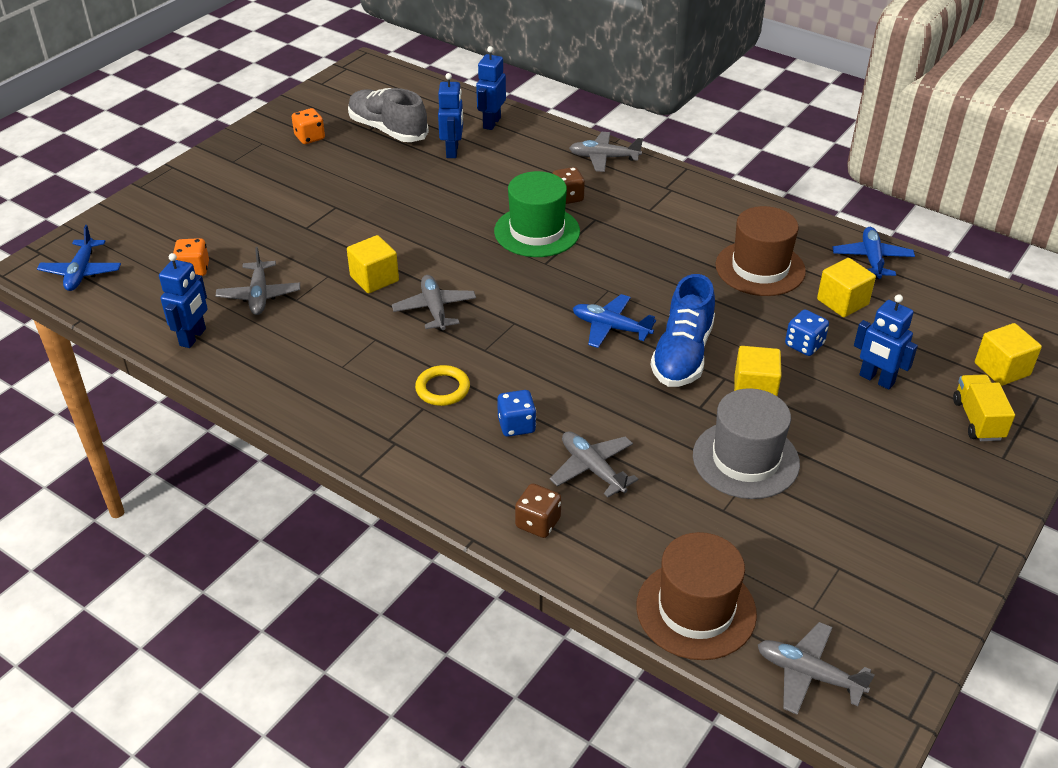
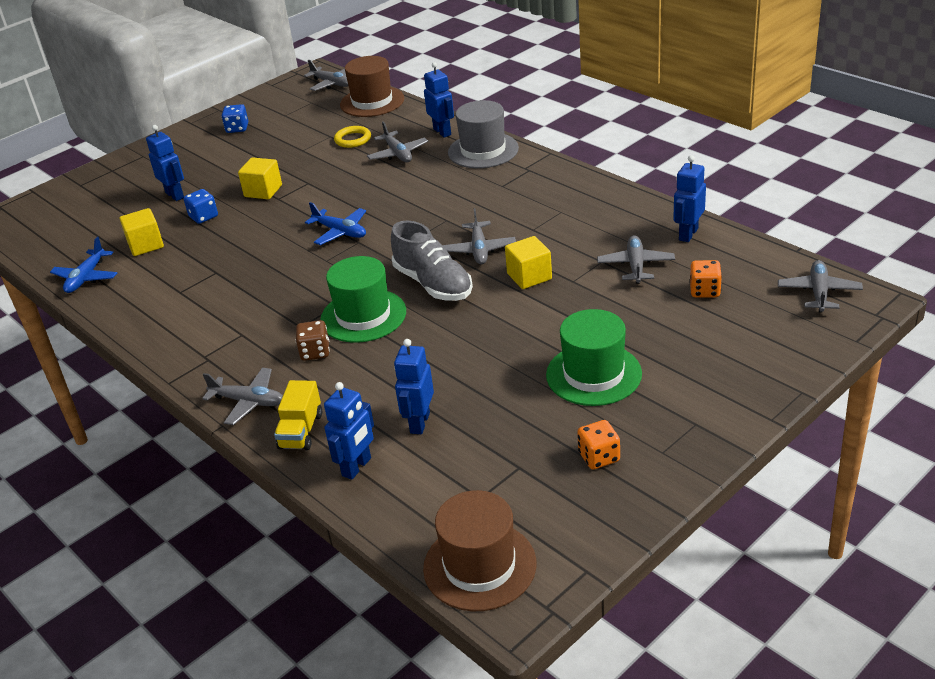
camera: 165 degrees left, 5 degrees down
blue plane [37,225,121,291] -> grey plane [778,260,863,312]
grey shoe [348,88,429,142] -> grey shoe moved to [391,221,473,301]
yellow ring [415,365,470,406] -> yellow ring moved to [334,126,371,148]
blue dice [497,390,536,437] -> blue dice moved to [222,104,248,133]
brown dice [515,483,561,538] -> blue robot [424,62,454,138]
blue shoe [651,274,715,387] -> none
grey hat [693,388,800,499] -> grey hat moved to [448,100,519,168]
brown hat [716,206,806,296] -> brown hat moved to [423,490,536,611]
yellow truck [953,374,1015,441] -> yellow truck moved to [274,380,322,450]
yellow cube [975,323,1042,386] -> none
none -> green hat [546,309,642,406]

